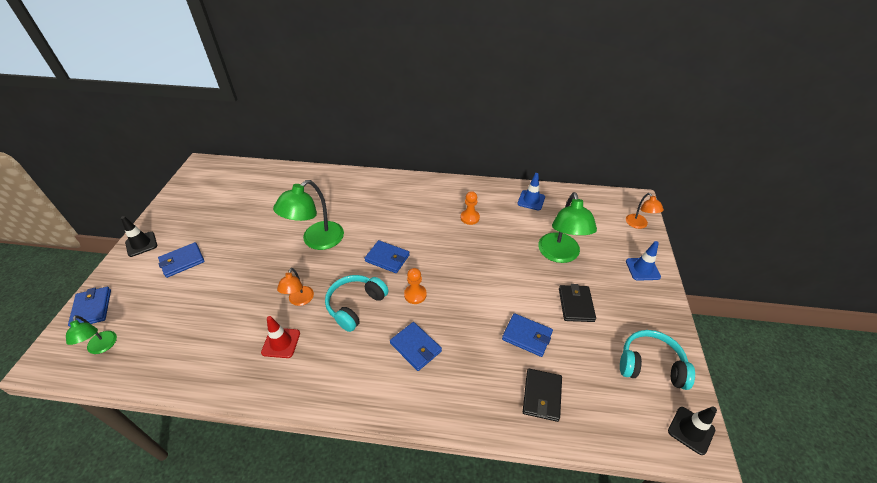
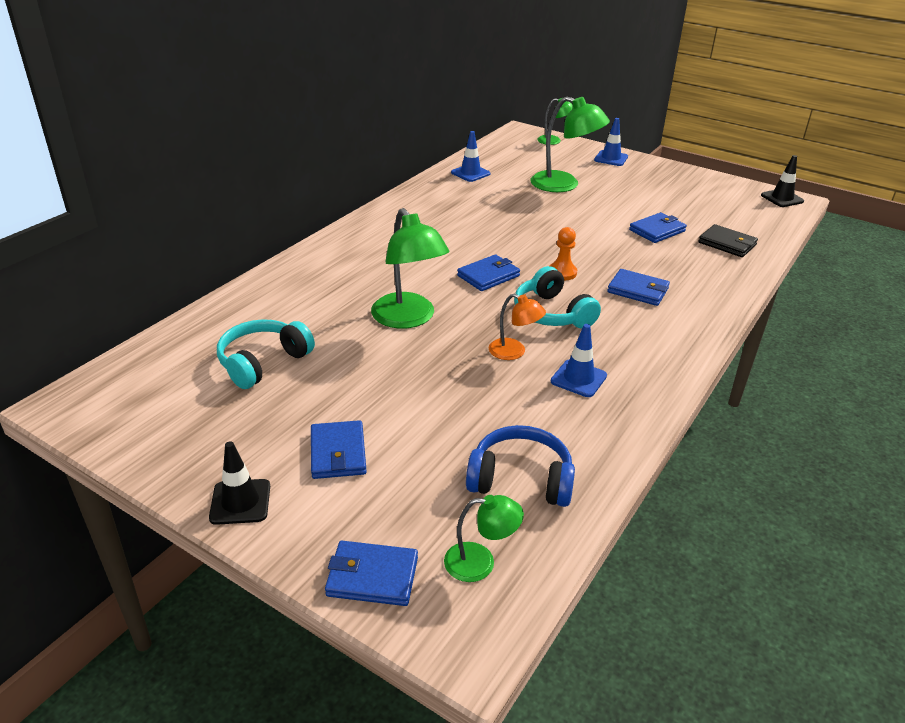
camera: 65 degrees left, 10 degrees down
red traffic cone [261,316,300,358] -> blue traffic cone [551,324,607,397]
blue wallet [390,322,442,371] -> blue wallet turned 45 degrees clockwise [607,269,670,306]
orange pawn [461,191,480,225] -> none
black wallet [559,284,596,322] -> none
turquoise headphones [620,330,695,390] -> turquoise headphones moved to [217,319,315,389]
orange lamp [626,193,664,229] -> green lamp [537,98,573,145]
none -> blue headphones [466,425,575,507]

